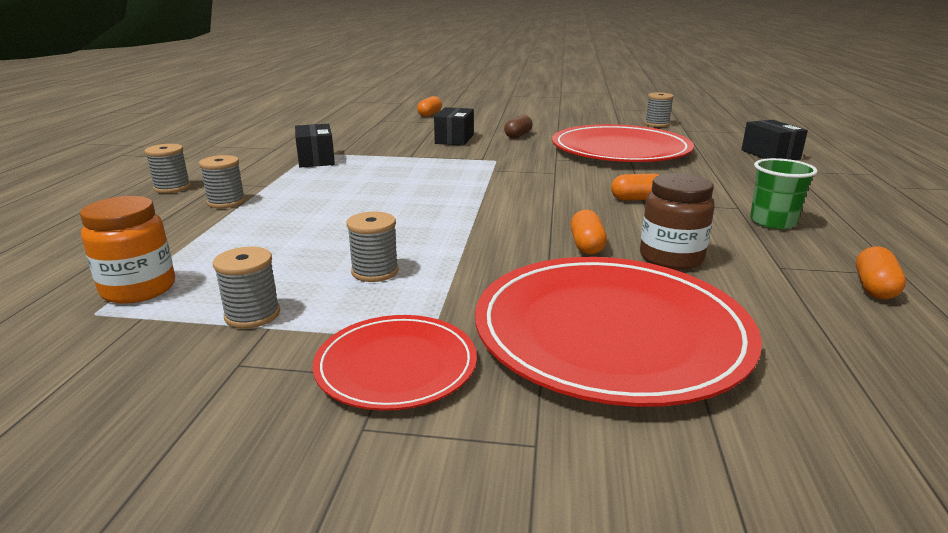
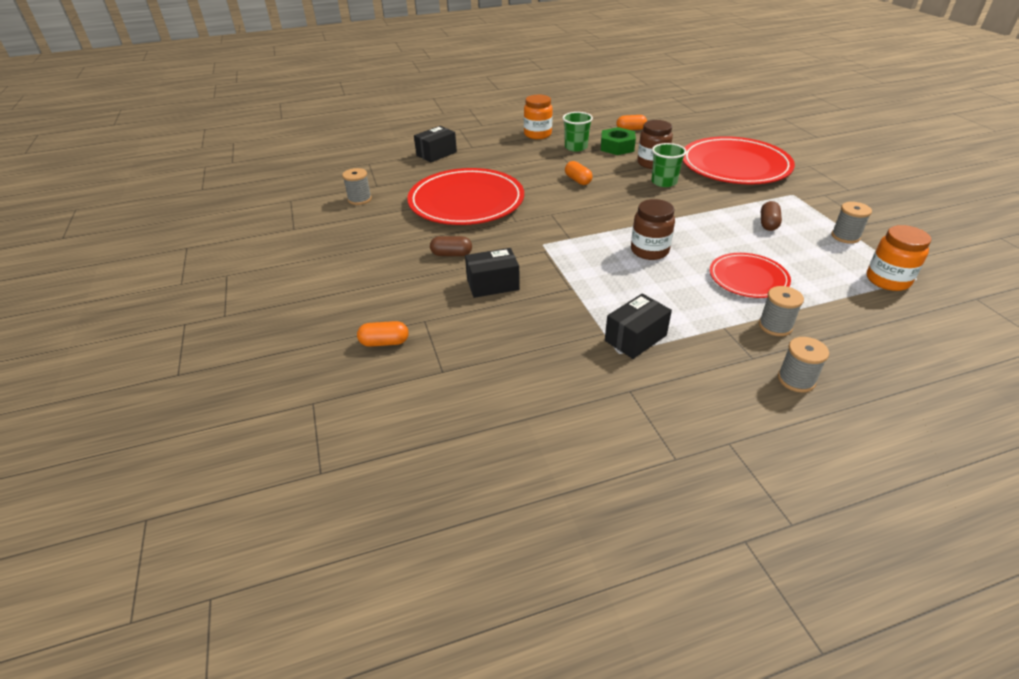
camera: 115 degrees left, 15 degrees up
red plate [313,315,477,411] -> red plate moved to [710,253,791,298]
grey spool [347,211,399,282] -> brown capsule [761,201,782,231]
orange capsule [571,210,607,255] -> green cup [651,143,686,187]
none -> orange jar [524,95,553,139]
none -> green nut [601,127,636,155]
none -> brown jar [631,199,675,260]

